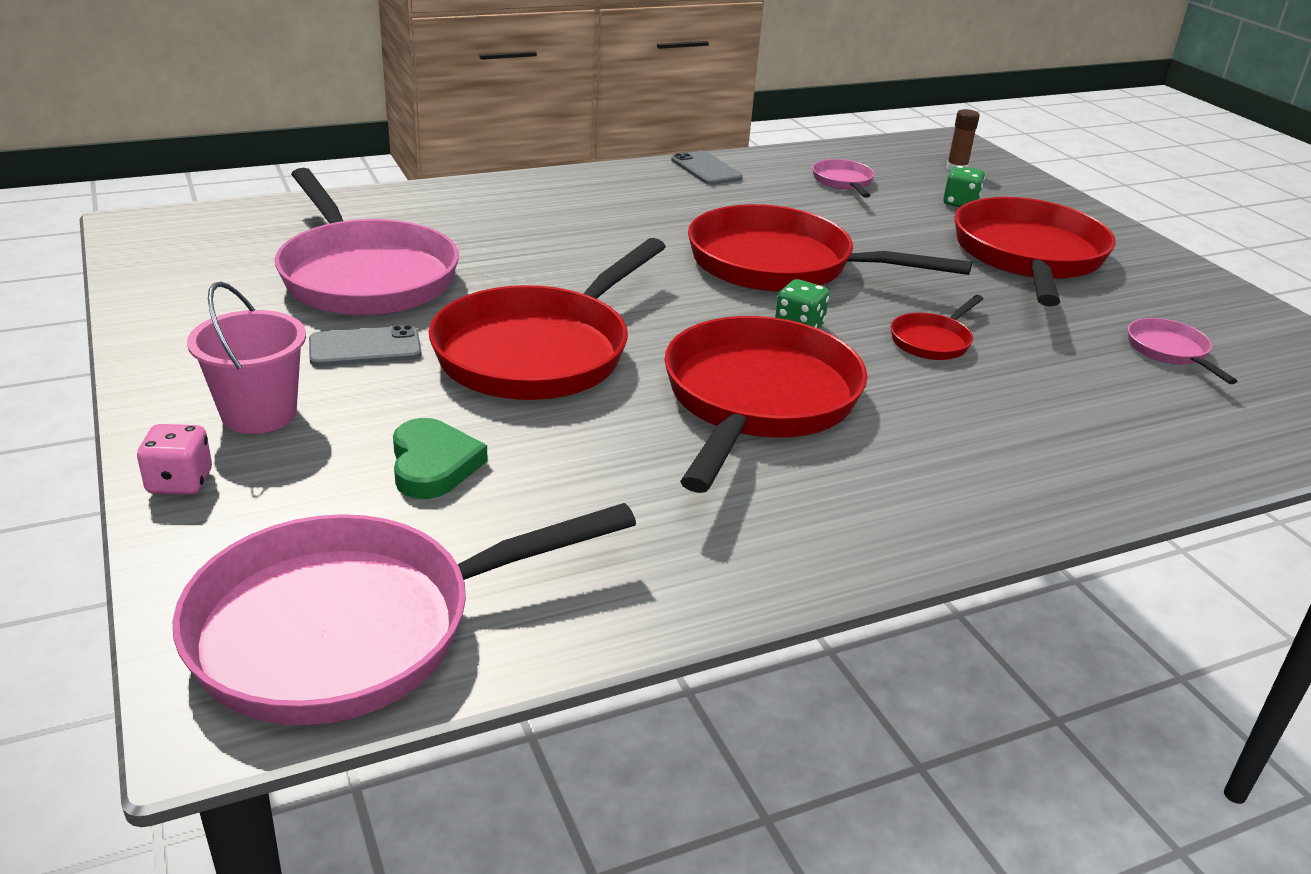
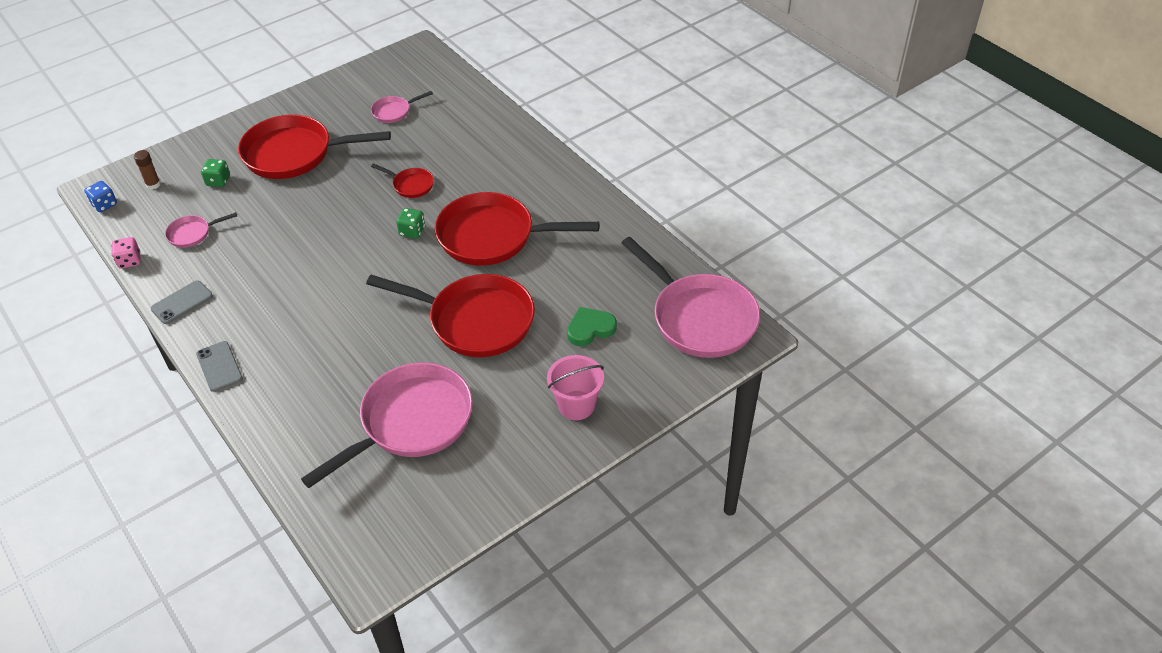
camera: 100 degrees left, 15 degrees up
pink dice [137,424,212,495] -> pink dice moved to [112,237,140,268]
grey phone [309,325,422,366] -> grey phone moved to [196,341,243,392]
red pan [688,204,972,292] -> none
none -> blue dice [84,181,117,212]

